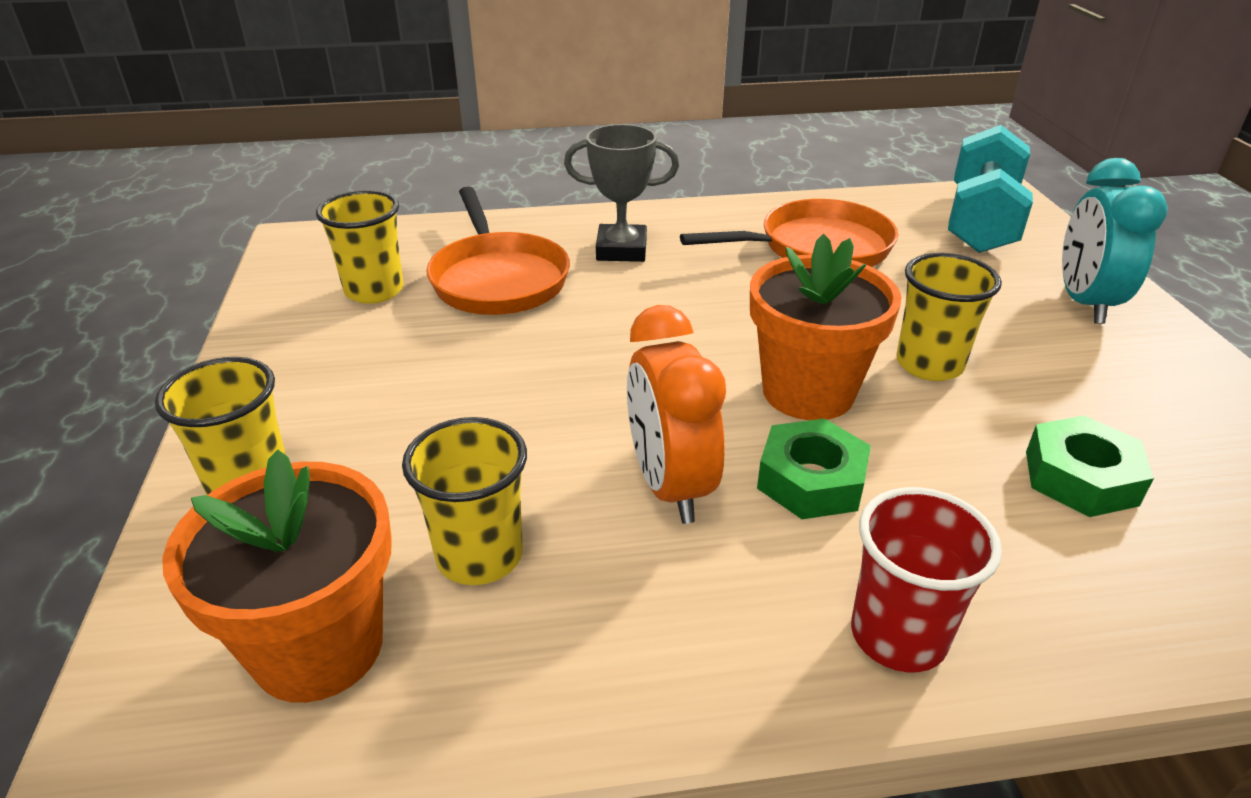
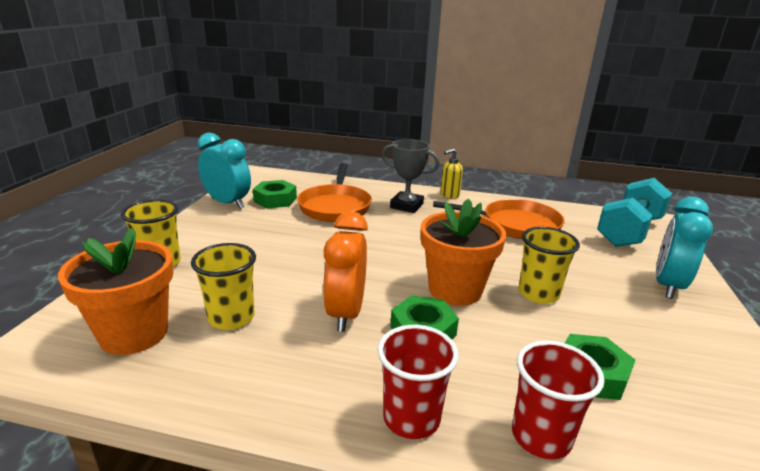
camera: 20 degrees right, 10 degrees down
yellow cup [316,190,404,304] -> green nut [253,180,297,209]
none -> turquoise clock [198,133,251,209]
none -> yellow soap dispenser [441,148,463,199]
none -> red cup [512,340,605,459]

